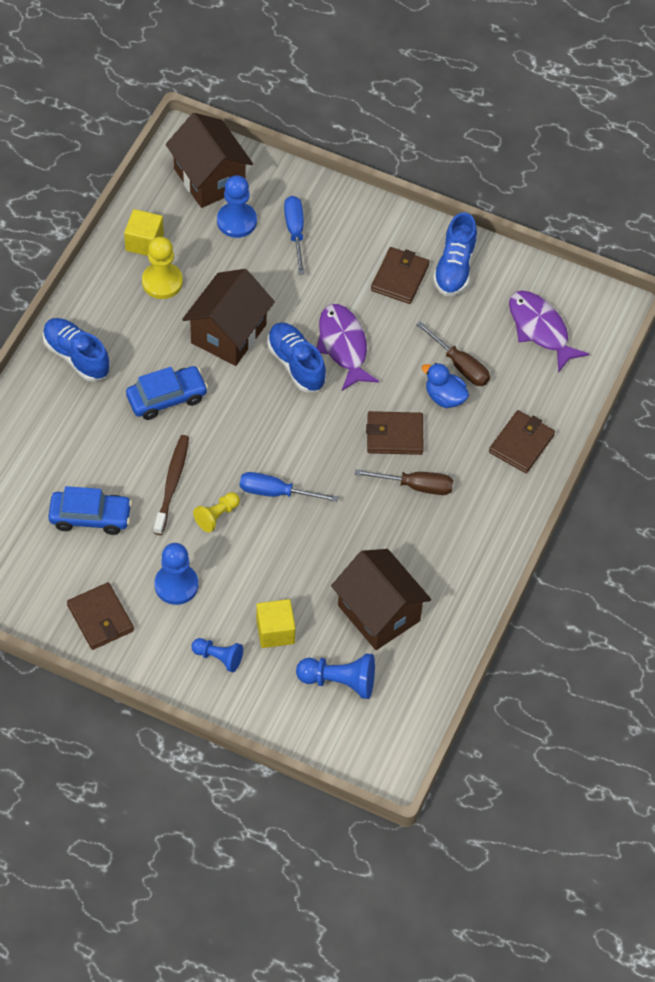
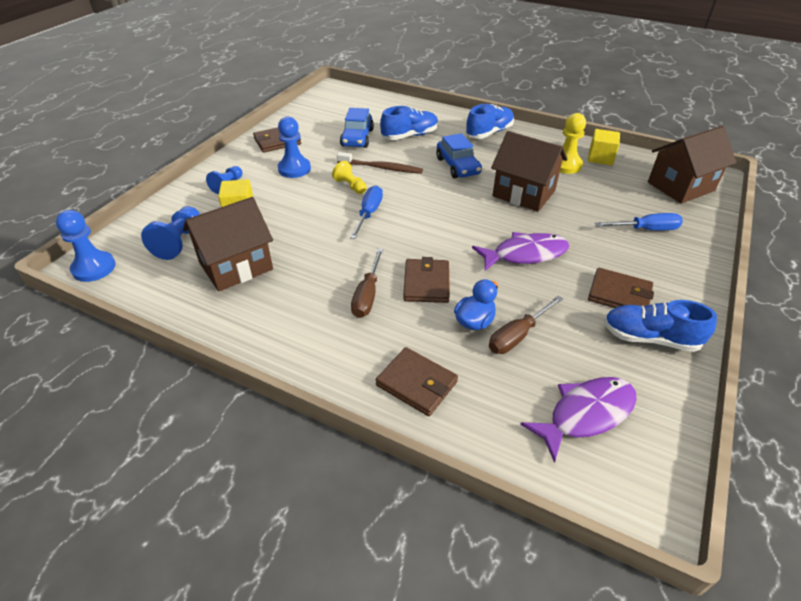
camera: 95 degrees right, 15 degrees down
blue pawn [217,175,257,238] -> blue pawn moved to [56,210,115,282]
blue shoe [267,322,326,392] -> blue shoe moved to [380,106,438,140]

